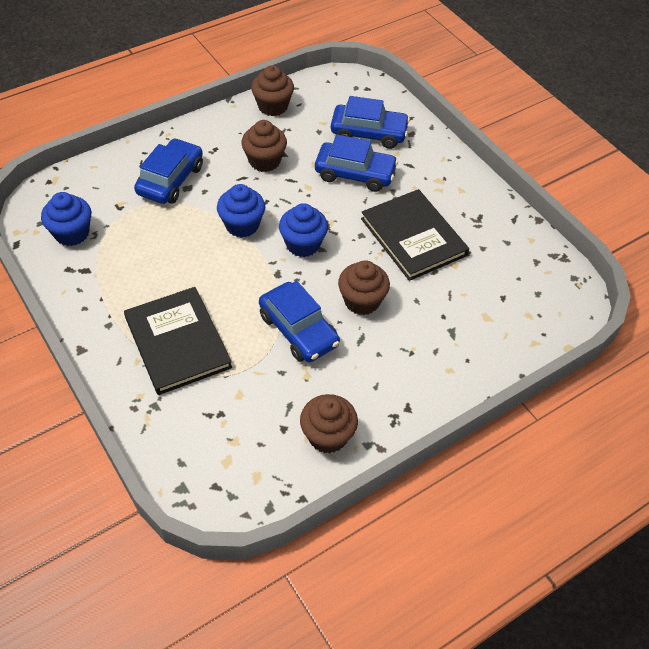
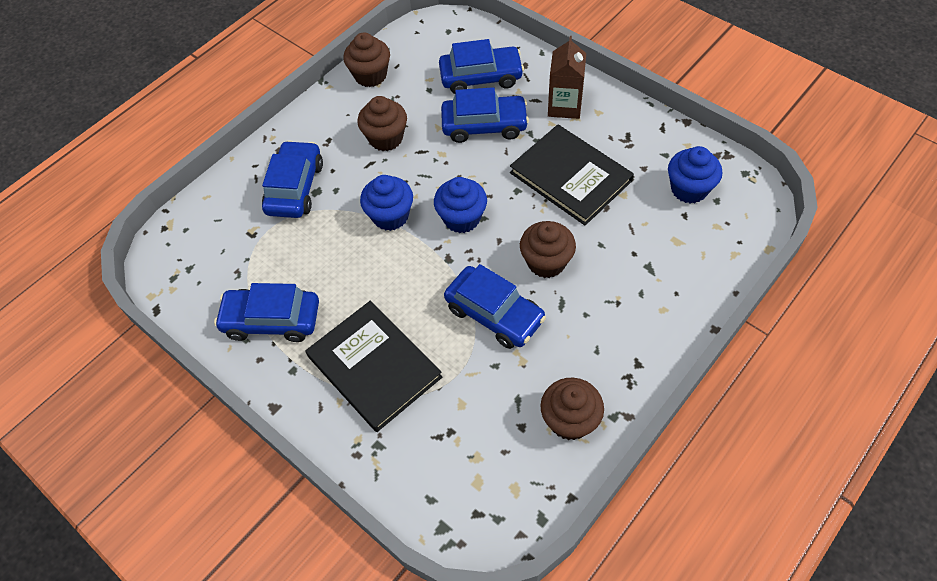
camera: 10 degrees left, 5 degrees up
blue cupcake [41,192,91,246] -> blue cupcake moved to [668,146,722,204]
none -> blue car [214,283,319,342]
none -> brown carton [548,36,586,119]

